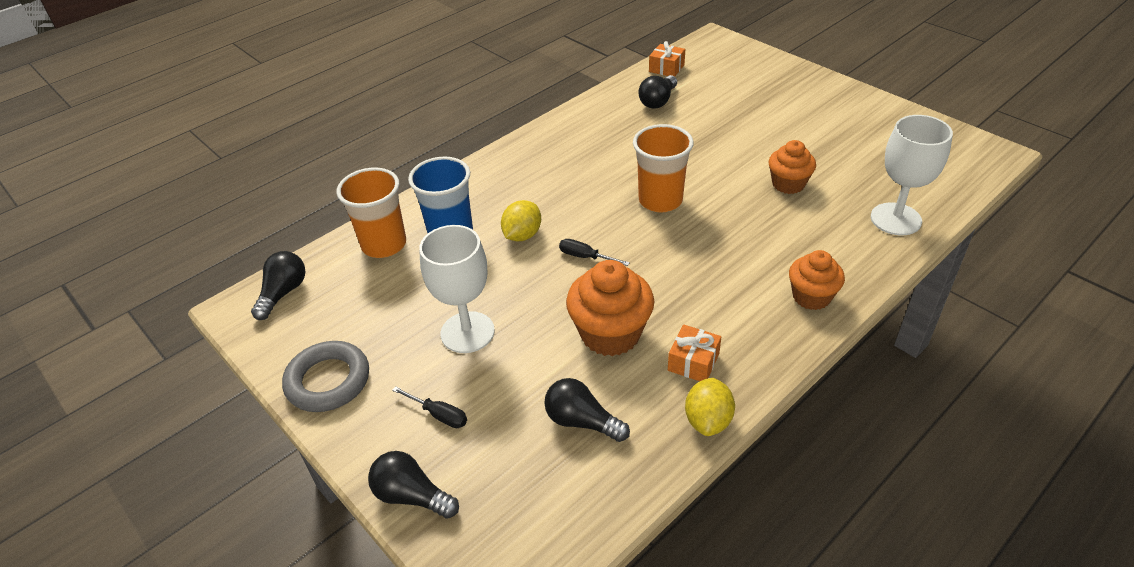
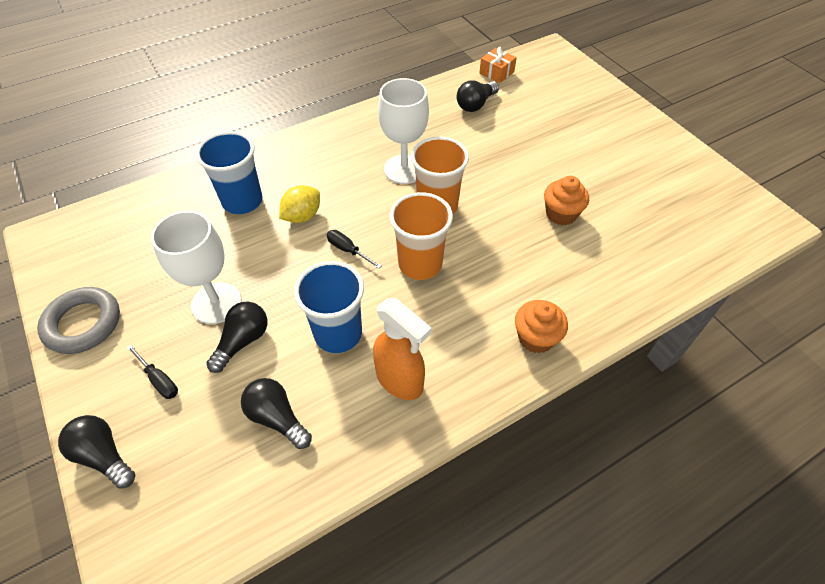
camera: 10 degrees right, 10 degrees up
black light bulb [251,251,306,320] -> black light bulb moved to [206,301,267,373]
orange cup [337,168,406,258] -> orange cup moved to [389,192,453,280]
orange cupcake [566,260,654,356] -> blue cup [294,261,364,353]
orange gift [668,324,721,381] -> orange spray bottle [373,298,432,400]
yellow lemon [685,378,735,436] -> none
white goblet [871,115,953,235] -> white goblet moved to [378,78,429,184]

